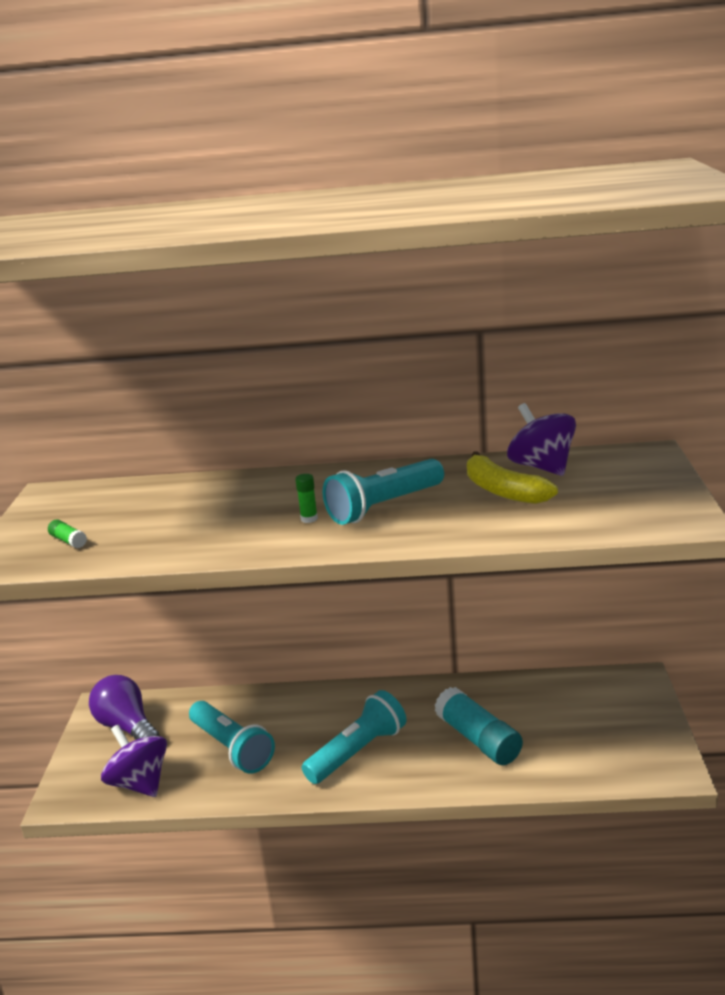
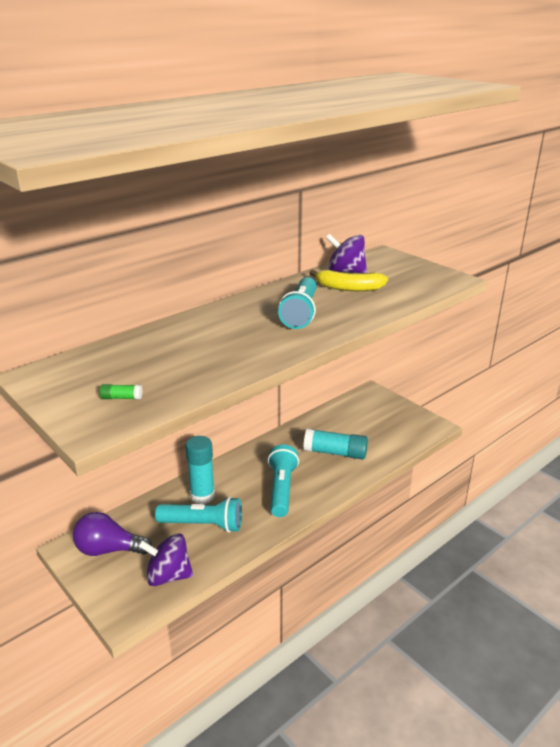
camera: 45 degrees left, 5 degrees up
green glue stick [295,474,318,523] -> none
none -> turquoise glue stick [185,436,215,504]

